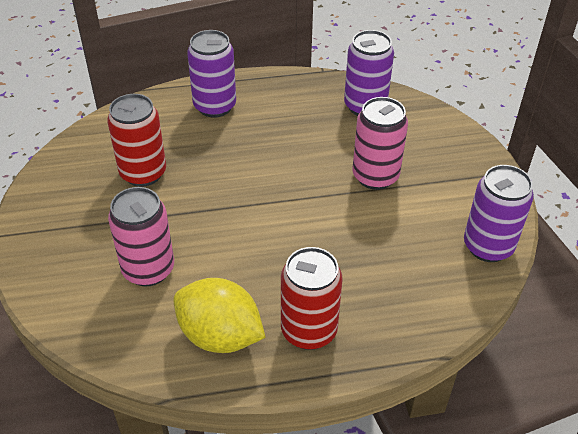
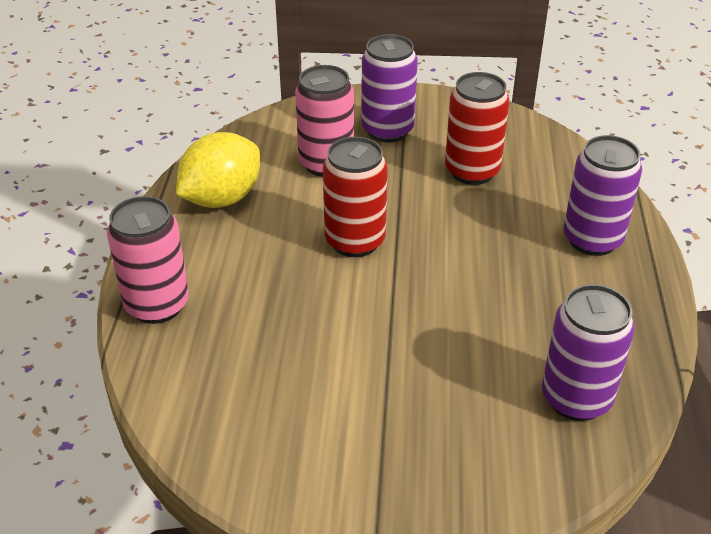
camera: 105 degrees right, 5 degrees down
red can [281,247,343,350] -> red can moved to [323,137,388,257]
pink can [352,97,408,190] -> pink can moved to [107,196,189,324]
purple can [464,165,534,262] -> purple can moved to [361,34,418,142]

